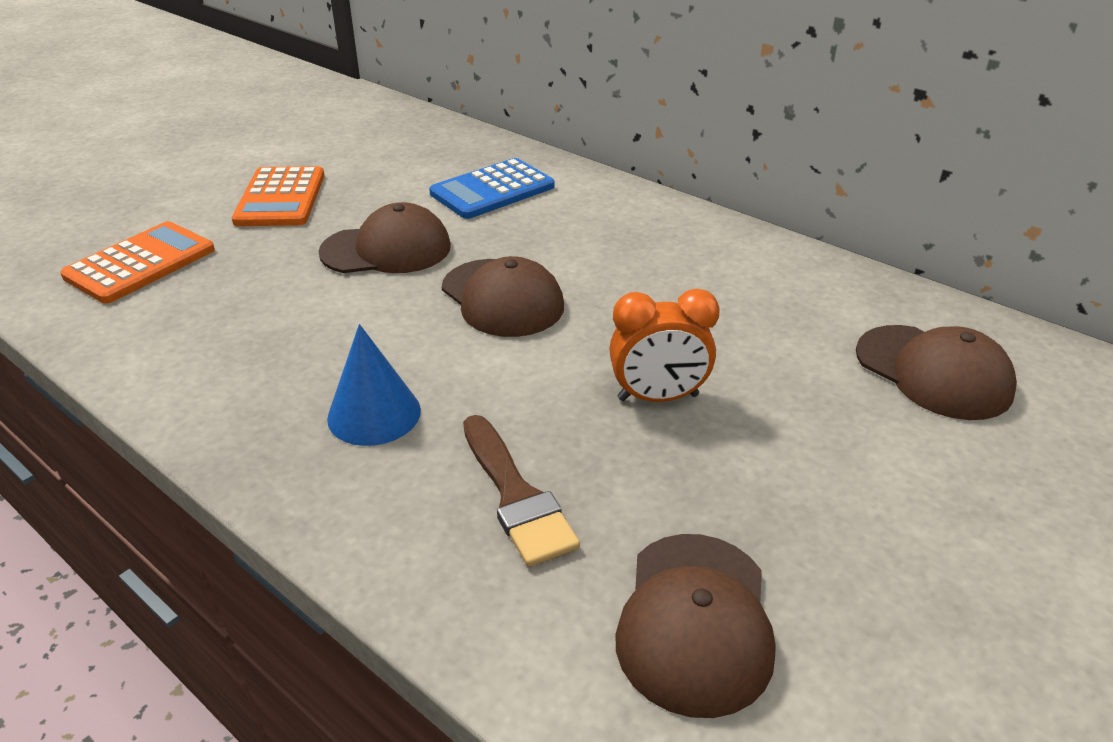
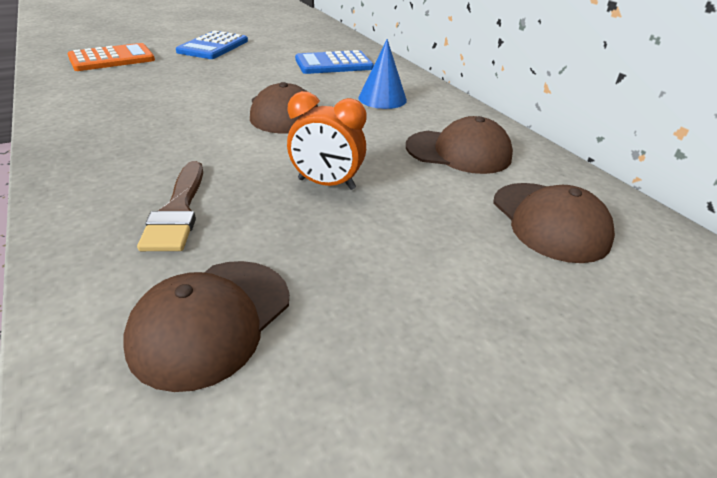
camera: 20 degrees right, 0 degrees up
orange calculator [232,166,325,226] -> blue calculator [176,30,248,59]
brown cap [318,202,451,273] -> brown cap moved to [406,116,513,174]
blue cone [327,324,421,446] -> blue cone moved to [358,39,407,109]

